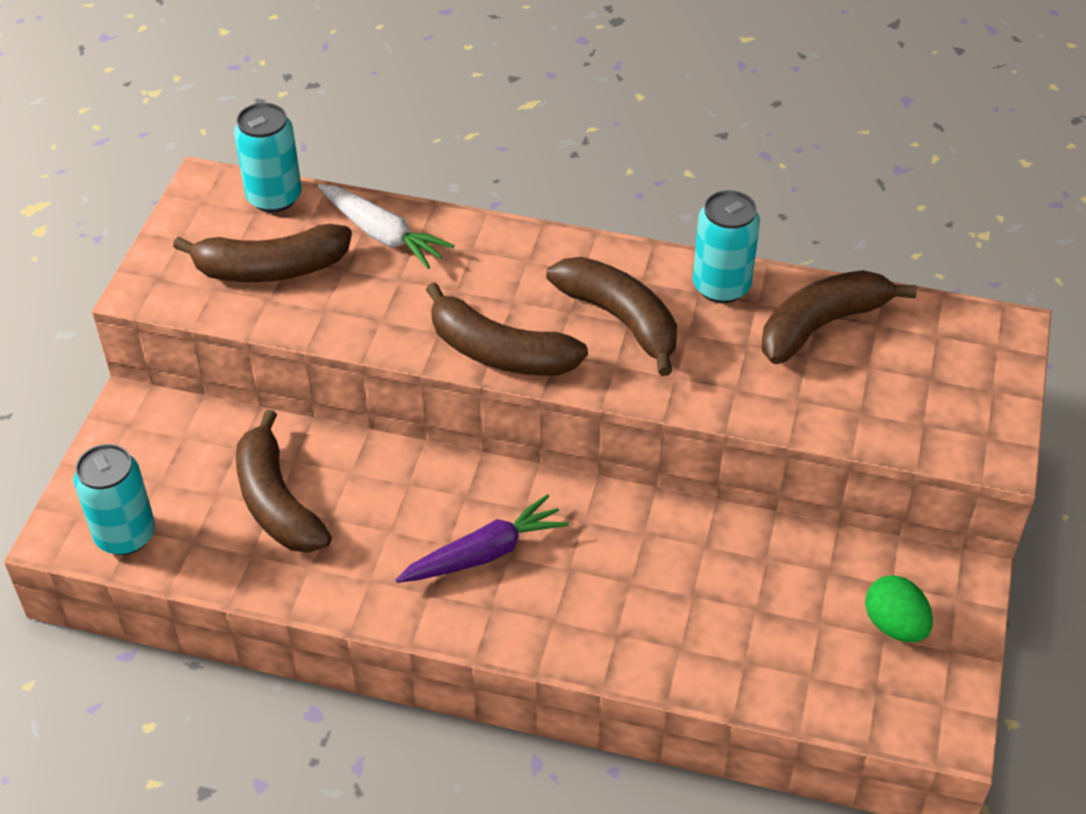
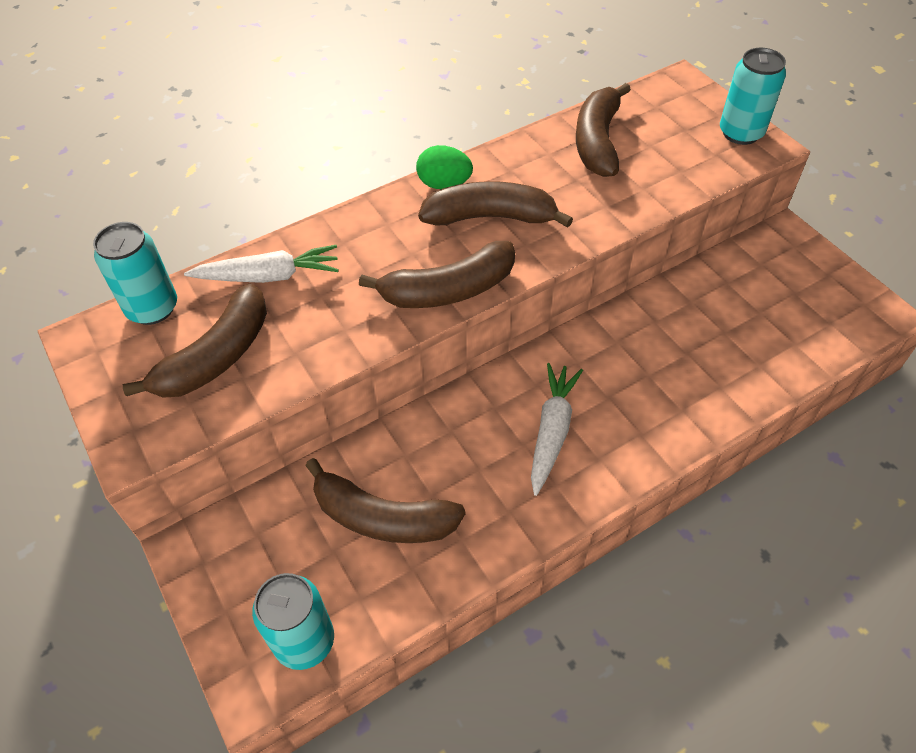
camera: 45 degrees left, 5 degrees up
purple carrot [396,494,569,583] -> white carrot [531,363,583,496]
turquoise can [693,190,760,303] -> turquoise can moved to [720,48,786,145]
green egg [865,575,933,642] -> green egg moved to [416,145,473,189]

